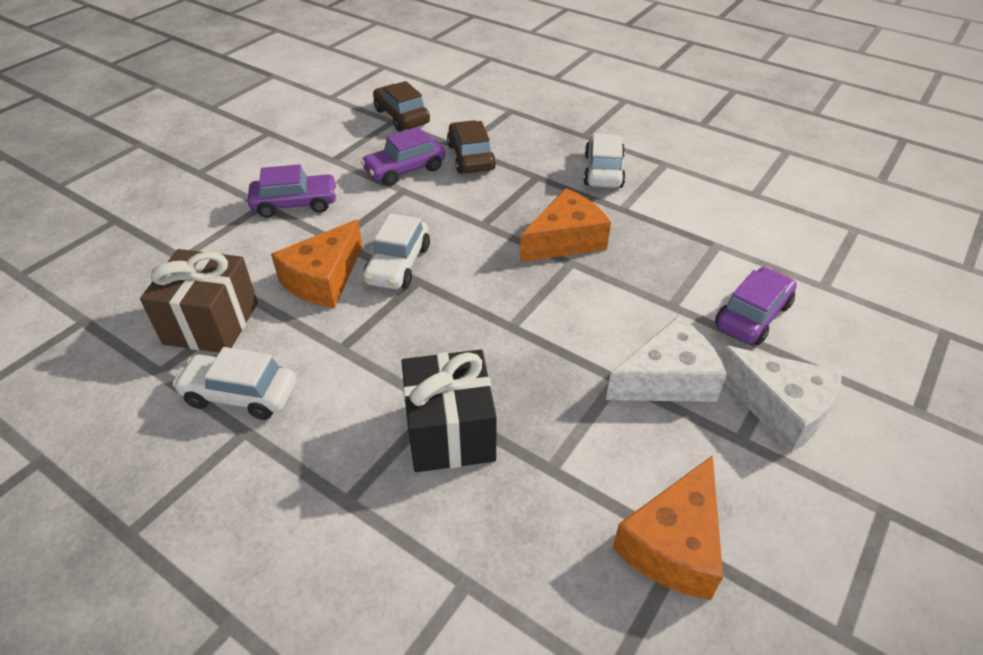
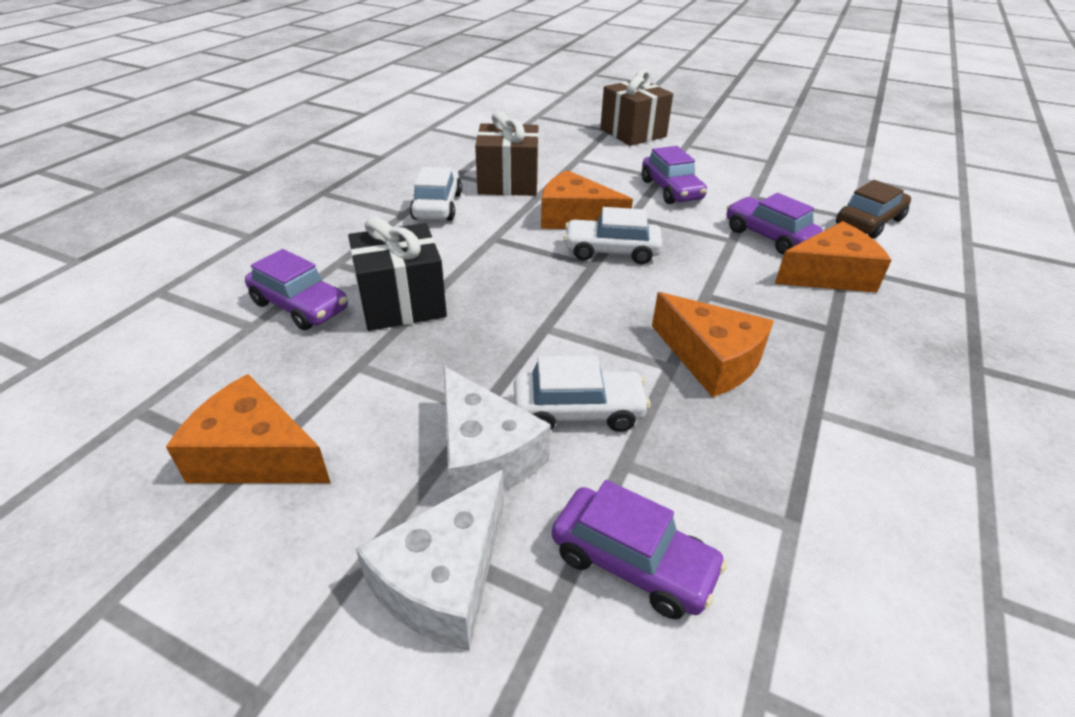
camera: 80 degrees right, 5 degrees down
brown car [447,120,496,174] -> orange cheese [775,221,891,293]
white car [584,133,626,188] -> white car moved to [514,355,651,432]
none -> purple car [245,249,348,331]
none -> brown gift [600,70,673,146]

